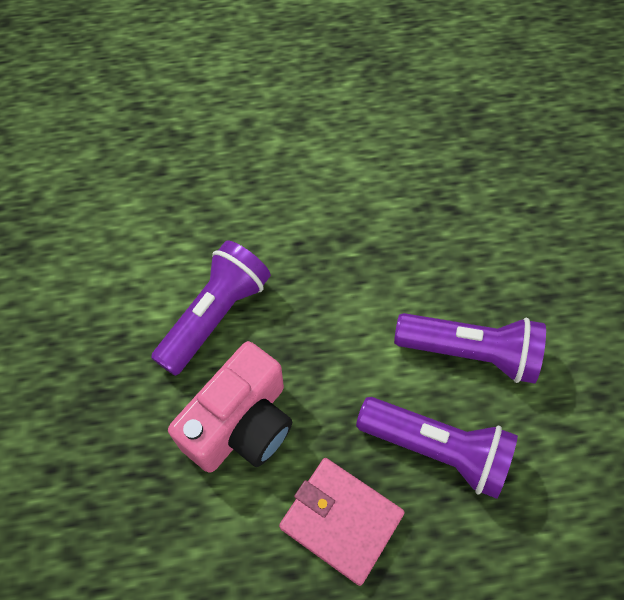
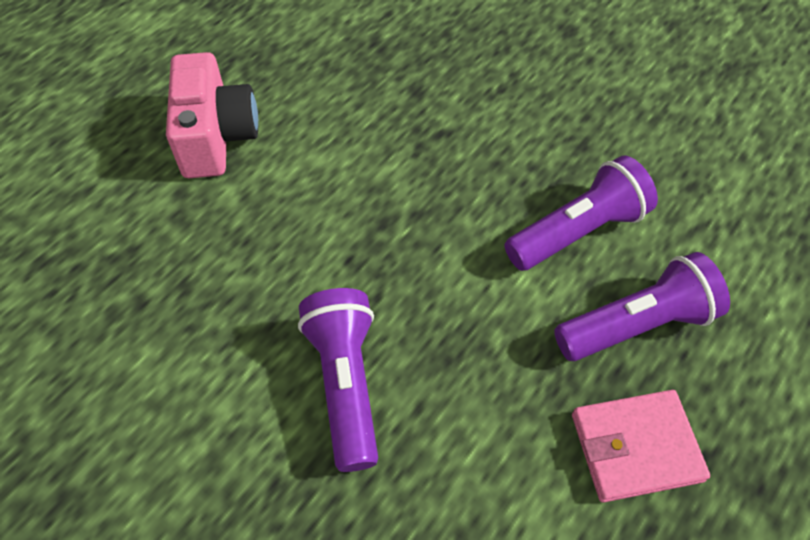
camera: 45 degrees left, 5 degrees down
pink camera [168,341,292,473] -> pink camera moved to [166,52,258,178]

